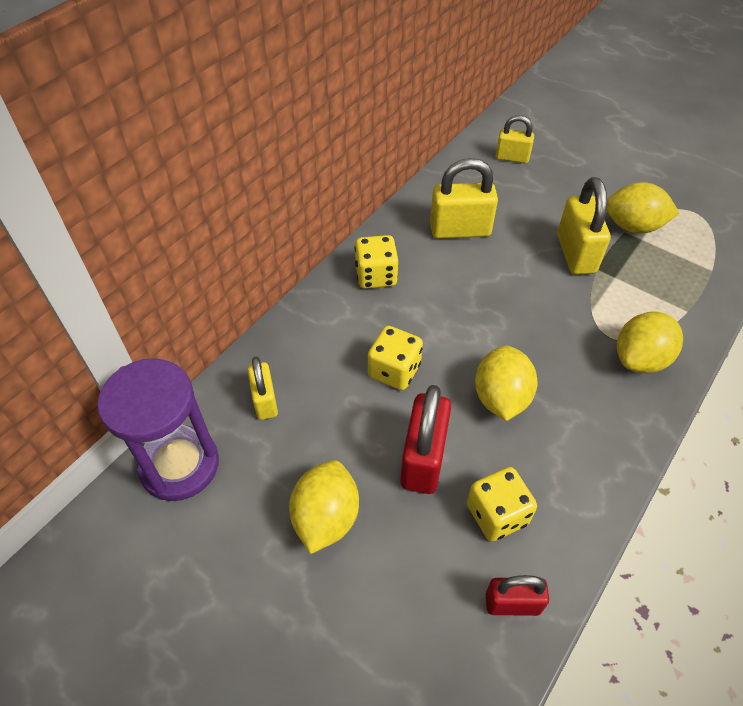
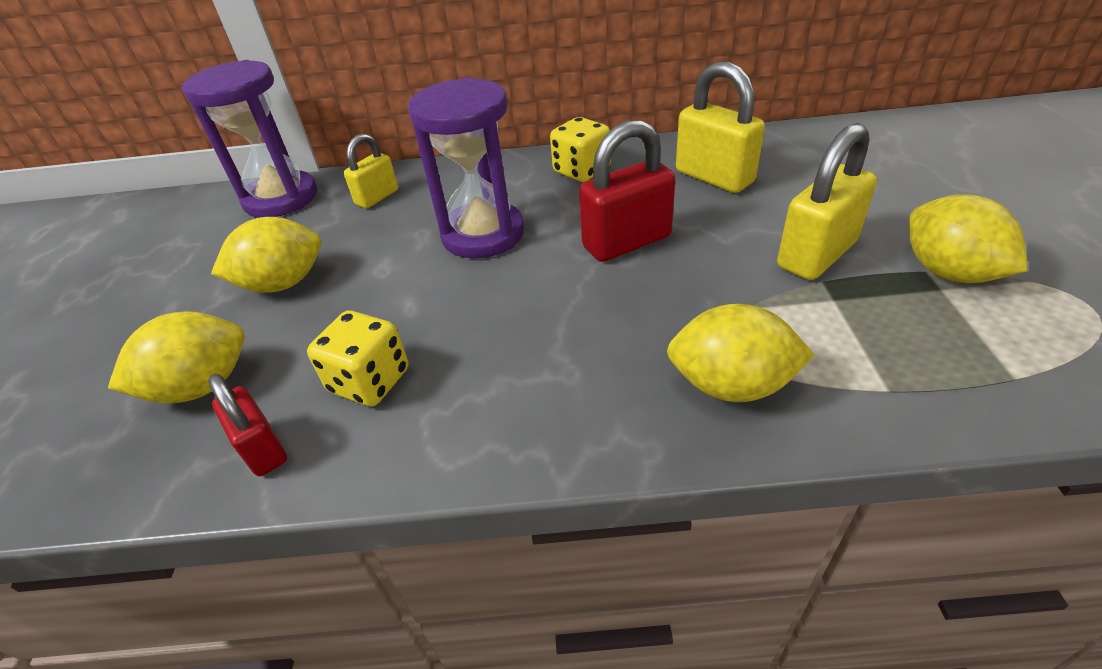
camera: 55 degrees right, 10 degrees down
yellow dice [368,326,423,390] -> purple hourglass [408,77,524,258]
red padlock [400,385,451,494] -> red padlock moved to [579,120,675,262]
yellow lemon [475,346,538,421] -> yellow lemon moved to [108,312,245,404]
yellow padlock [495,115,534,163] -> none

